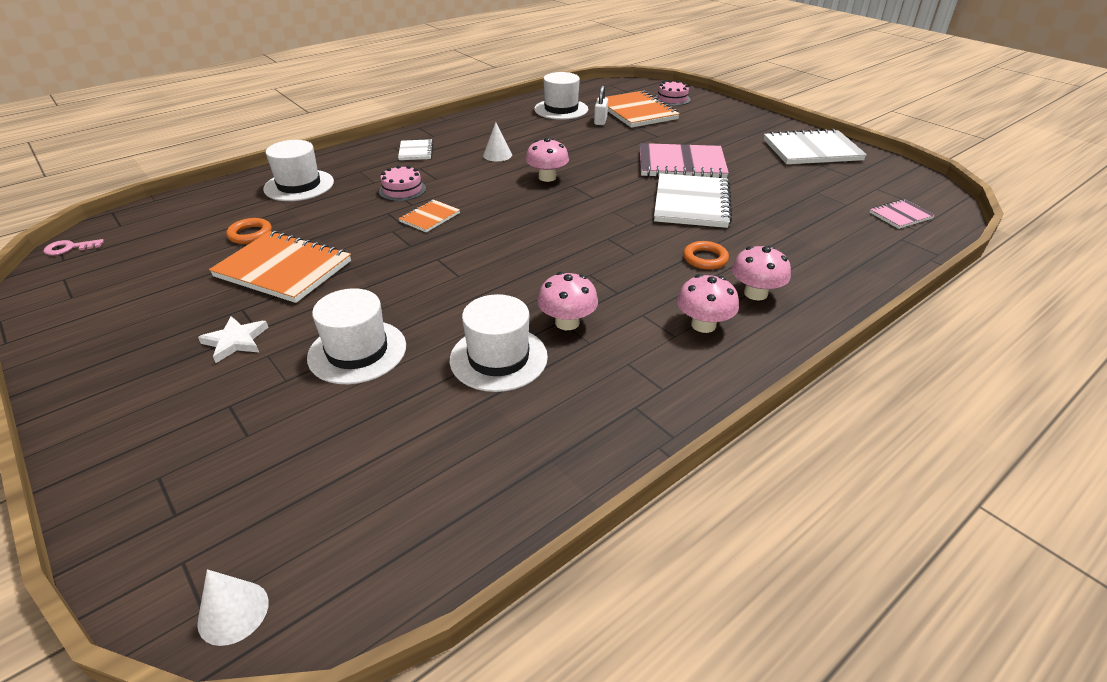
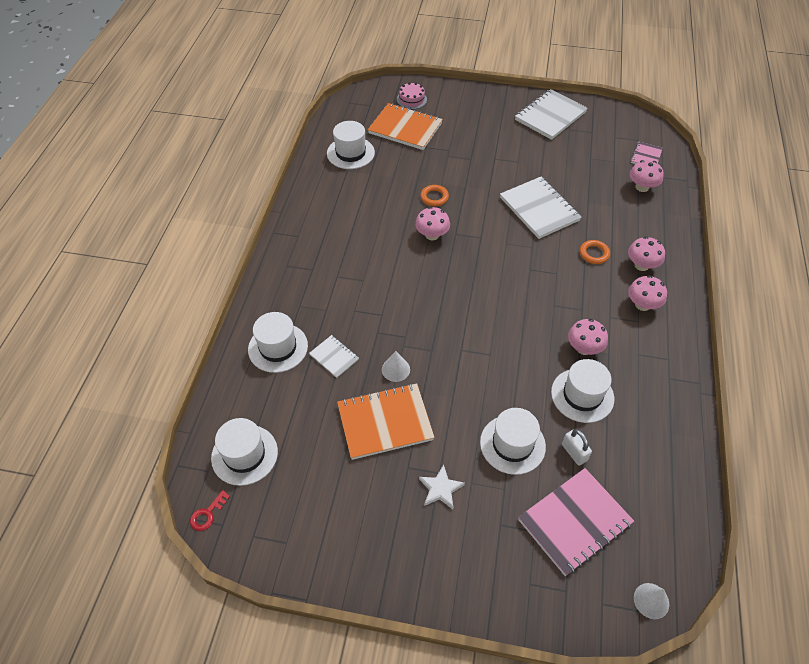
camera: 40 degrees left, 15 degrees up
pink key [44,239,104,255] -> red key [190,490,230,531]
orange ring [226,218,272,244] -> orange ring moved to [420,185,449,206]
pink cake [379,165,426,201] -> none
white notebook [398,139,433,160] -> white notebook moved to [309,335,359,378]
orange notebook [399,199,460,232] -> none
white cone [483,122,512,161] -> white cone moved to [382,351,410,382]
white padlock [594,86,608,125] -> white padlock moved to [562,429,592,466]
pink notebook [640,143,729,178] -> pink notebook moved to [518,468,634,576]
none -> white hat [211,418,278,486]
none -> pink mushroom [630,160,664,192]

